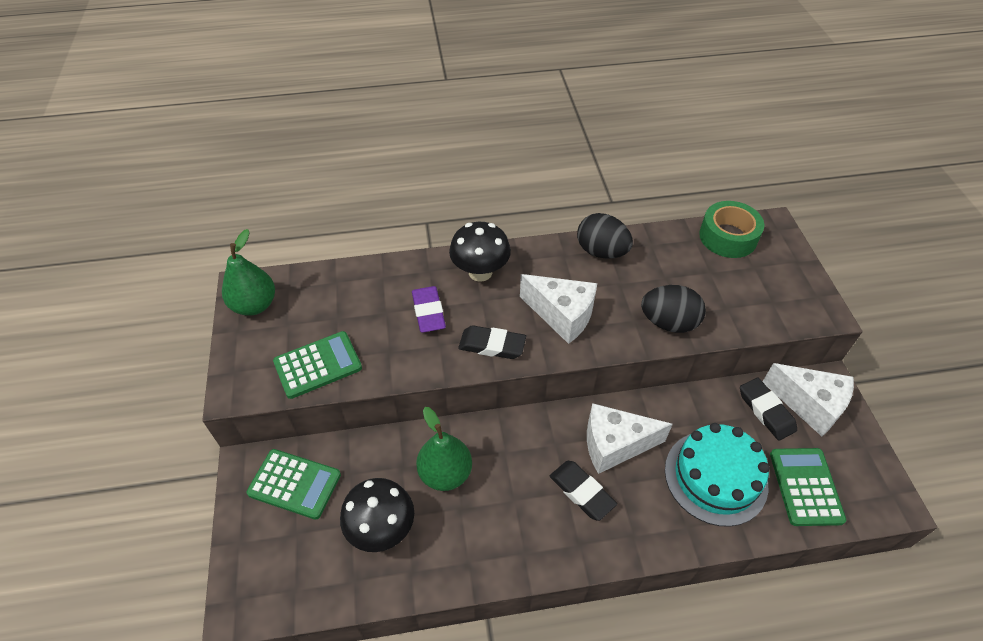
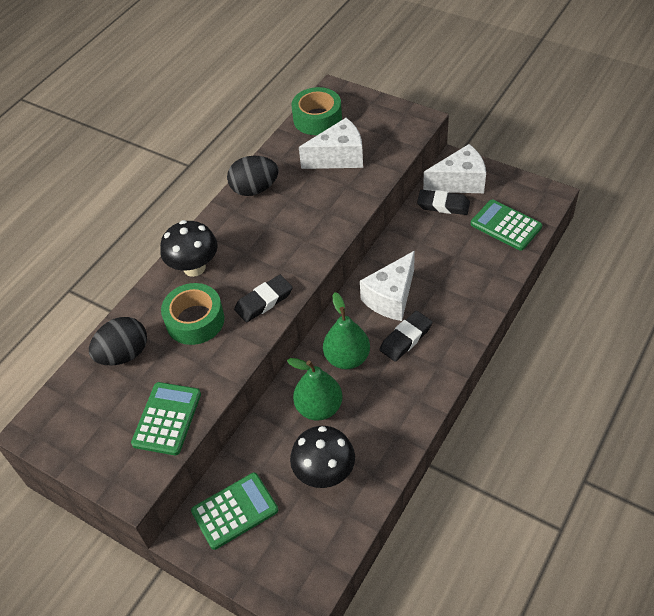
camera: 45 degrees left, 0 degrees up
green pear [222,229,275,315] -> green pear moved to [323,292,370,369]
purple eraser [412,286,446,333] -> green tape [161,283,224,345]
white cheese [520,274,597,344] -> white cheese moved to [299,118,363,169]
black eraser [550,461,617,521] -> black eraser turned 45 degrees counterclockwise [379,311,433,362]
black egg [641,285,706,333] -> black egg moved to [89,317,147,365]
turquoise cake [665,423,770,527] -> none

